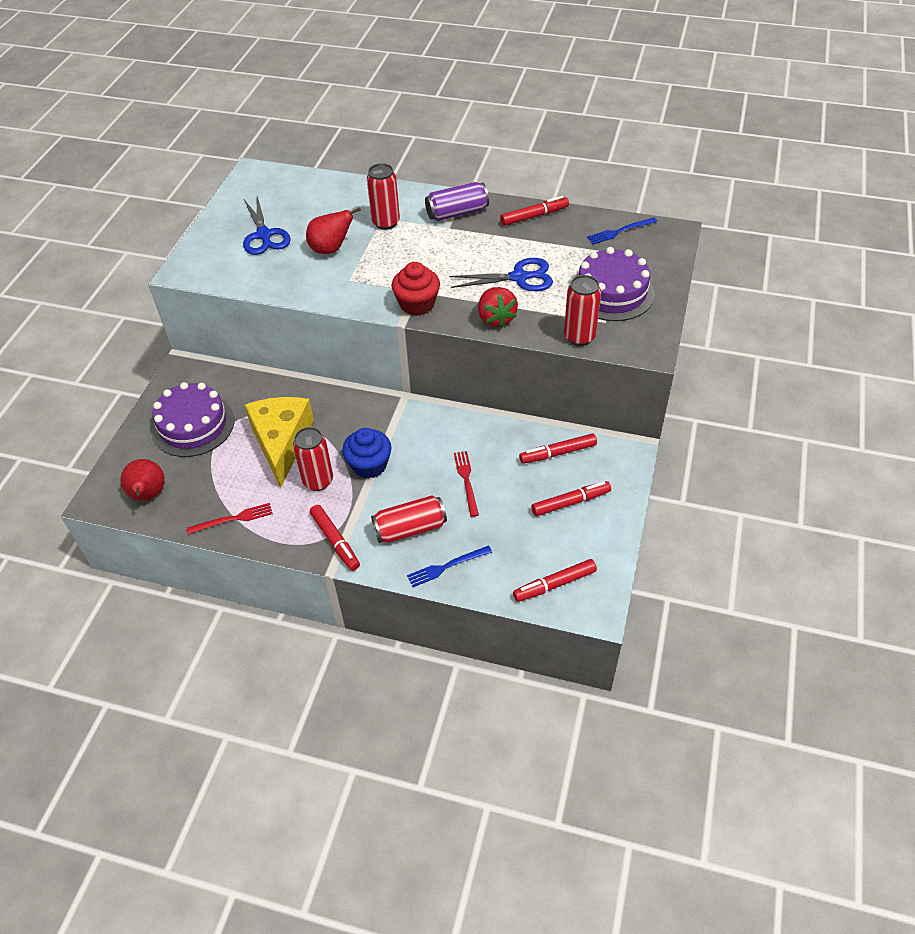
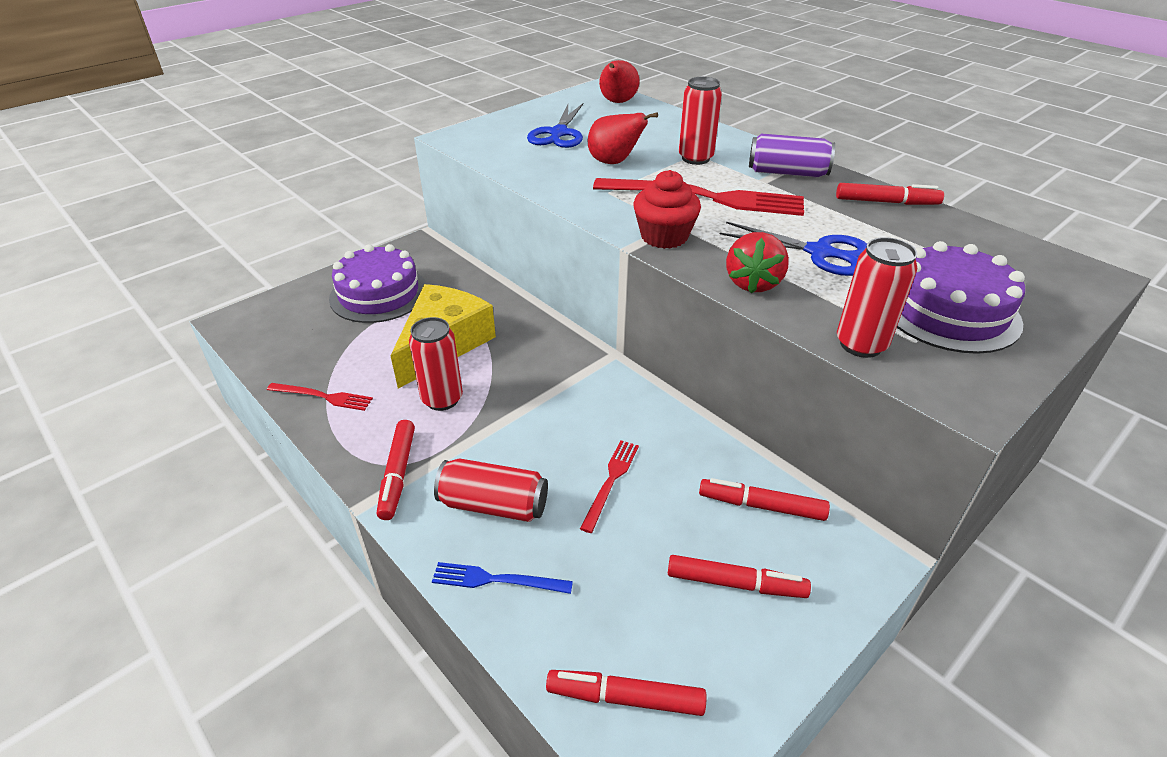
camera: 30 degrees right, 10 degrees down
red pear [120,459,165,501] -> red pear moved to [599,60,640,103]
blue cupcake [342,428,392,479] -> none
blue fork [587,218,657,244] -> none
none -> red fork [593,178,804,216]

